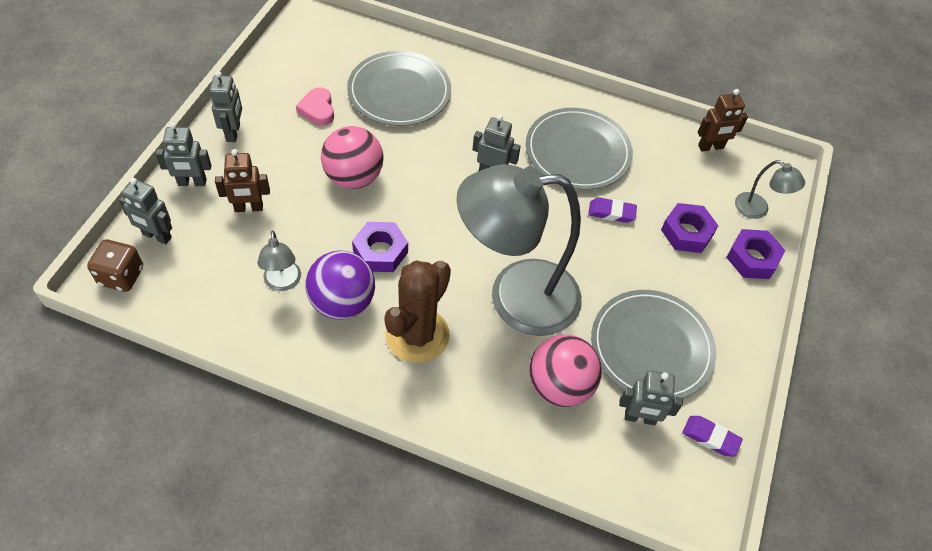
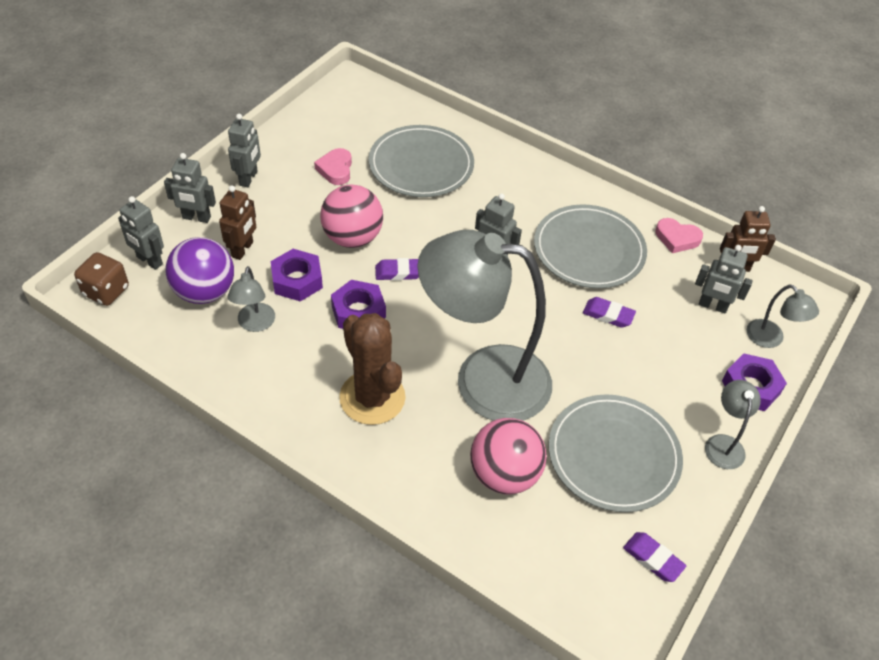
camera: 15 degrees right, 5 degrees down
brown robot [215,149,270,212] -> brown robot turned 75 degrees counterclockwise [219,186,256,260]
purple ball [305,250,375,320] -> purple ball moved to [165,237,234,304]
brown cactus [384,260,451,363] -> brown cactus turned 75 degrees counterclockwise [339,313,406,425]
grey robot [619,371,683,425] -> grey robot moved to [695,245,753,313]
purple nut [661,203,718,253] -> purple nut moved to [271,249,323,301]
none -> purple eraser [375,258,419,281]
none -> pink heart [655,218,703,253]
none -> grey lamp [705,380,761,469]

